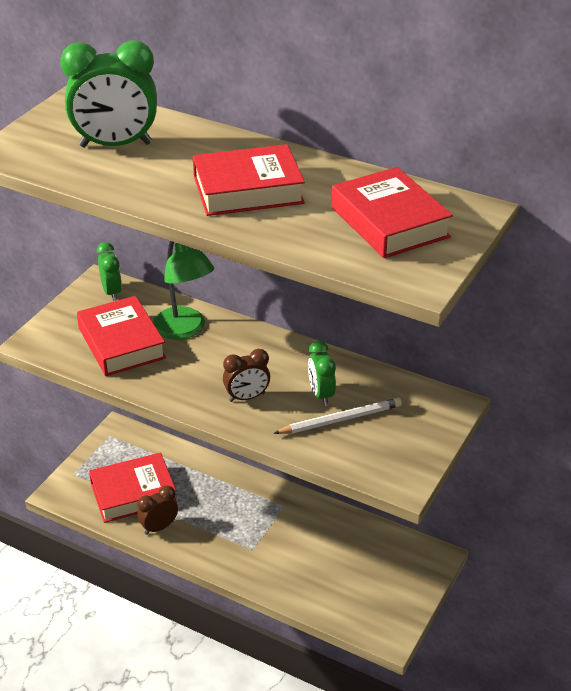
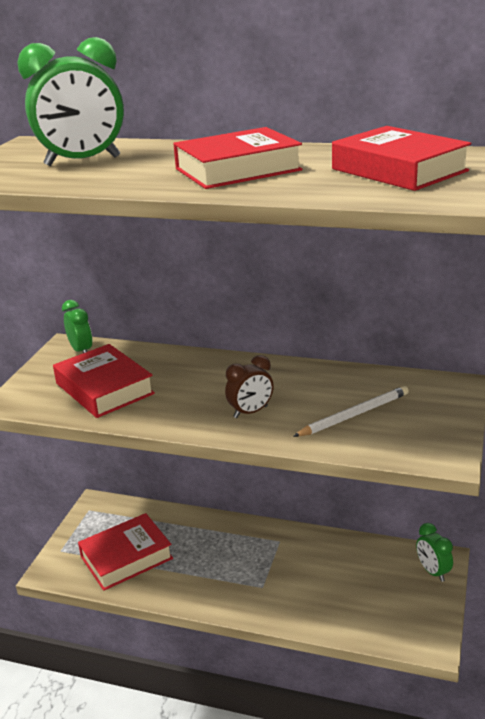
camera: 10 degrees left, 10 degrees down
brown clock [137,486,178,535] -> none
green lamp [153,241,214,340] -> none
green clock [308,341,336,406] -> green clock moved to [416,523,453,582]

